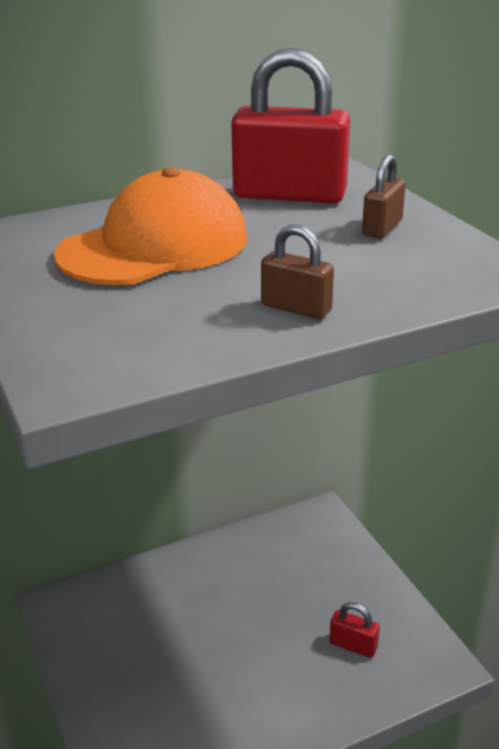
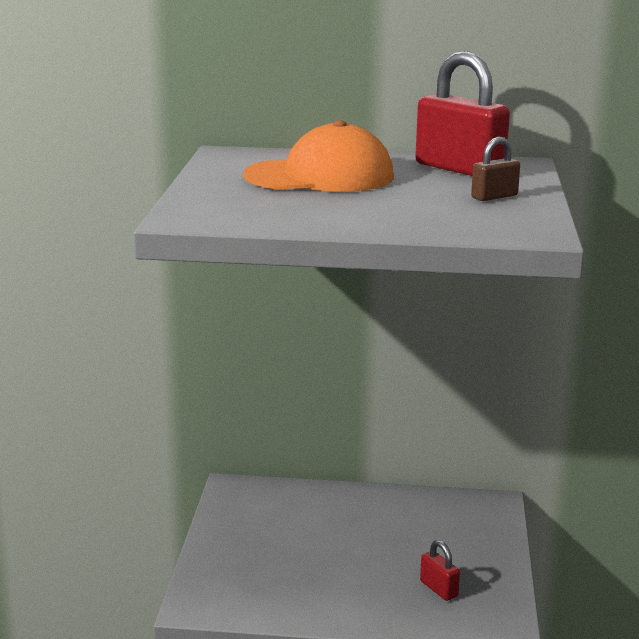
camera: 30 degrees right, 10 degrees down
brown padlock [261,225,334,319] -> none

